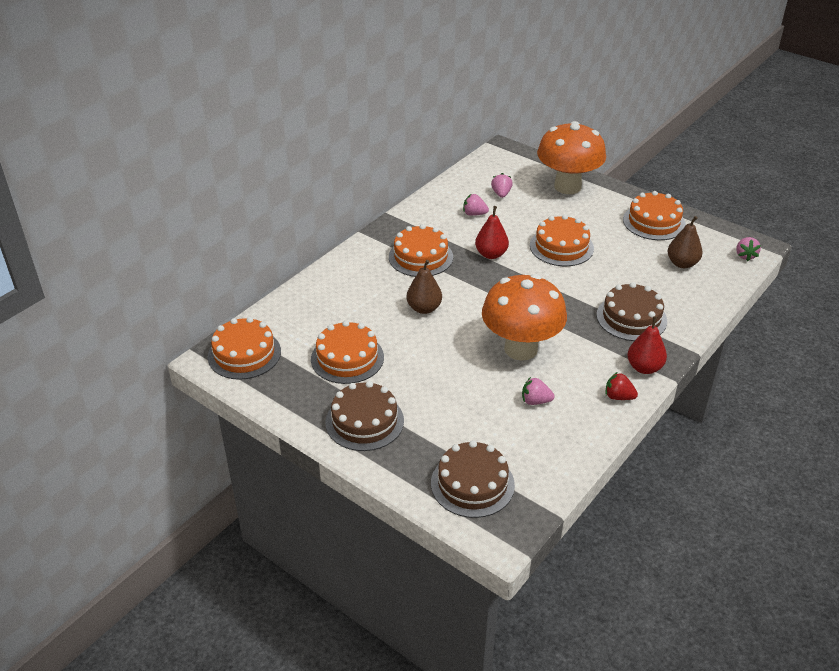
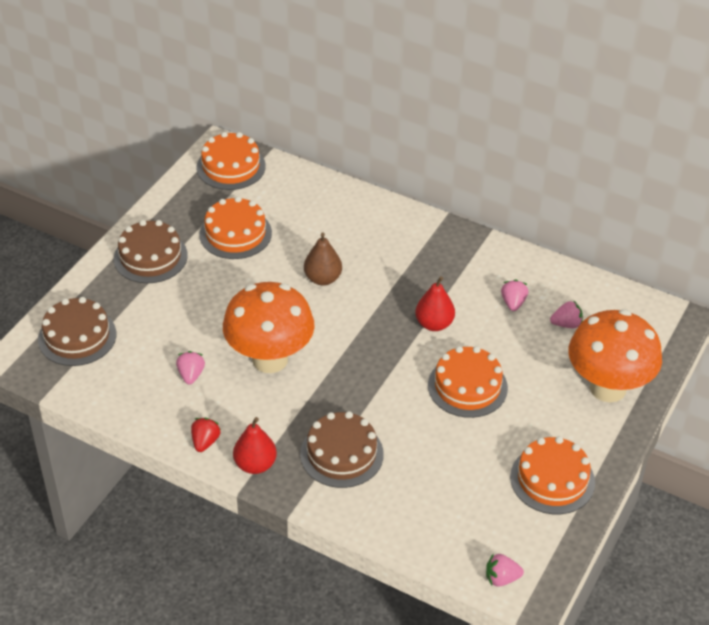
camera: 80 degrees right, 5 degrees up
orange cake [389,224,453,277] -> none
brown pear [668,216,702,268] -> none

